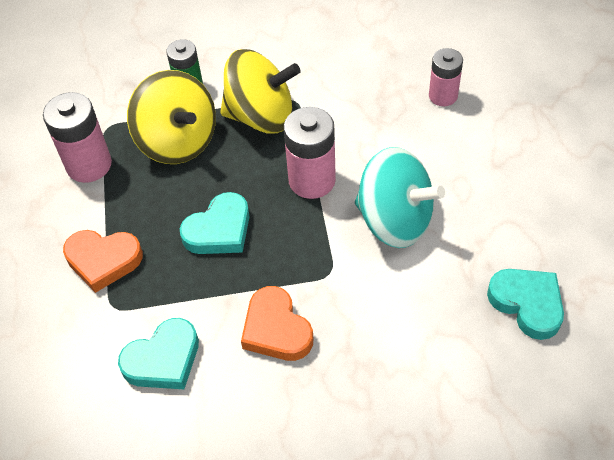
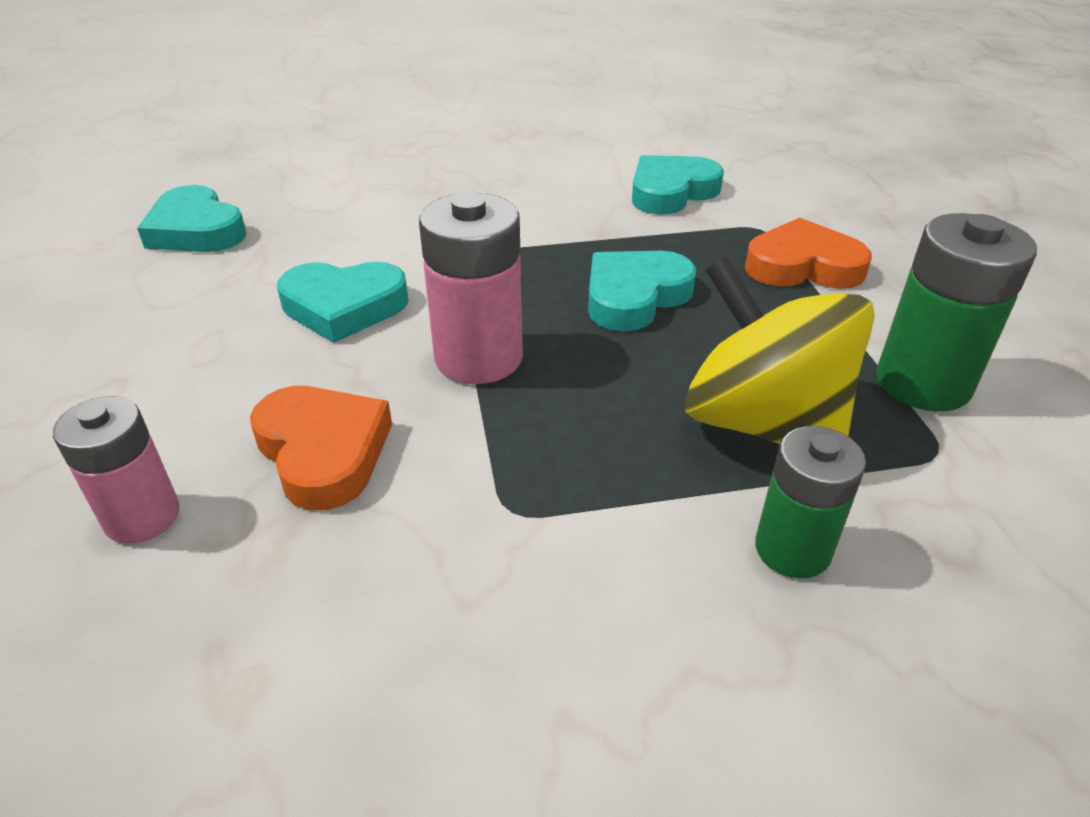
camera: 175 degrees right, 15 degrees down
pink battery [43,92,112,183] -> green battery [876,213,1037,412]
yellow spinning top [220,49,301,134] -> none
orange heart [241,286,313,361] -> orange heart moved to [250,386,392,510]
turquoise spinning top [355,147,445,248] -> turquoise heart [277,262,409,343]

